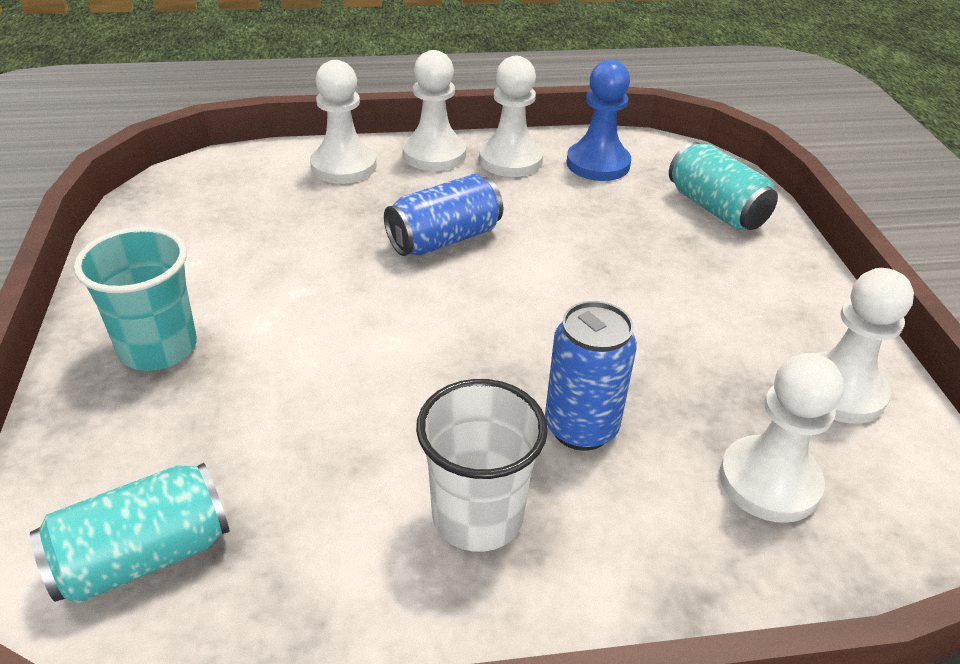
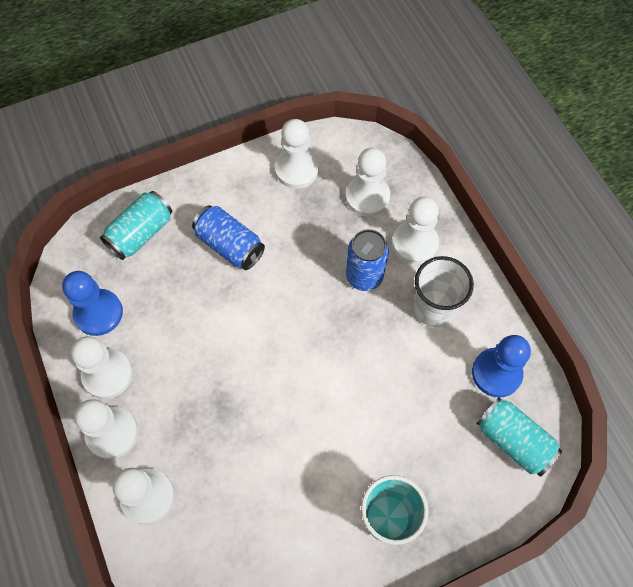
camera: 105 degrees left, 25 degrees up
blue can [384,174,503,256] -> blue can moved to [192,205,265,270]
none -> white pawn [392,197,439,264]
none -> blue pawn [472,335,531,397]

